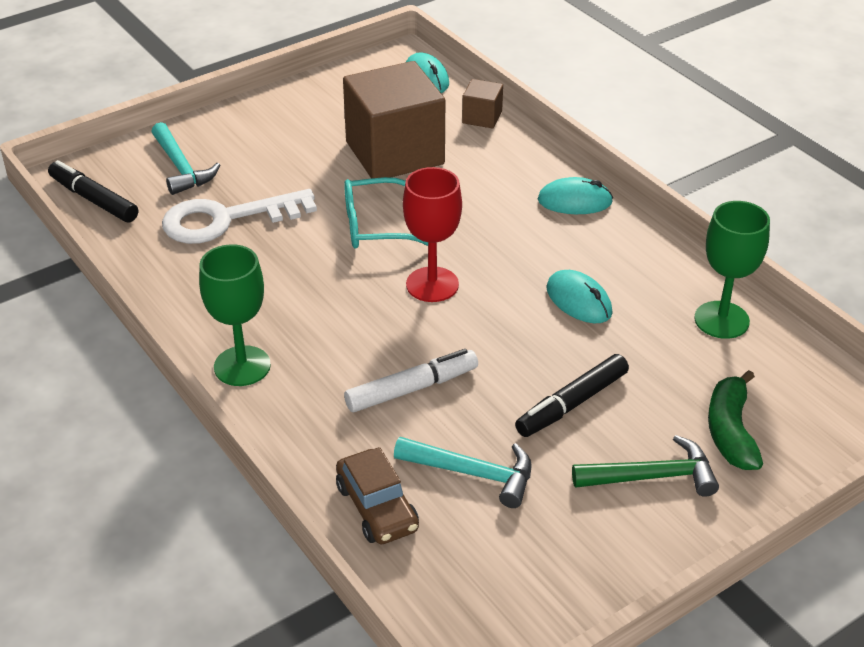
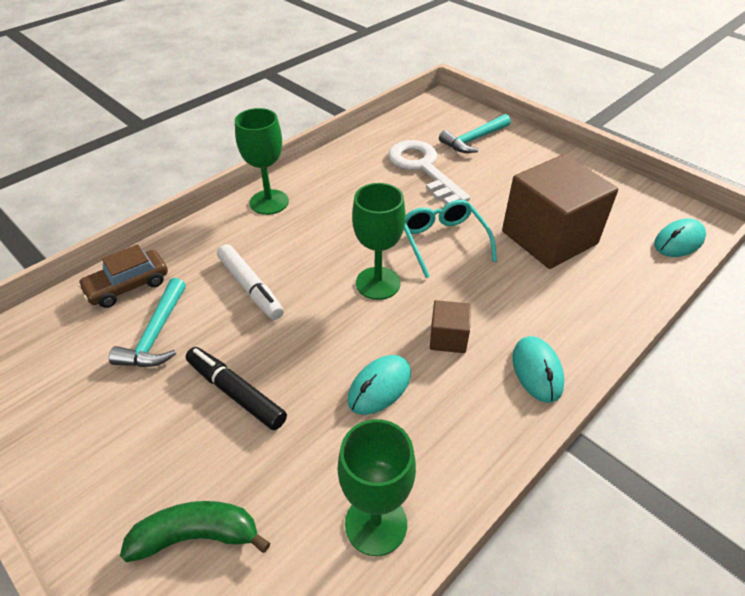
camera: 80 degrees right, 5 degrees up
black marker [48,160,138,223] -> none
red goblet [403,167,462,302] -> green goblet [352,183,406,300]
brown cube [462,79,503,129] -> brown cube moved to [430,300,471,353]
green hammer [572,435,719,497] -> none

